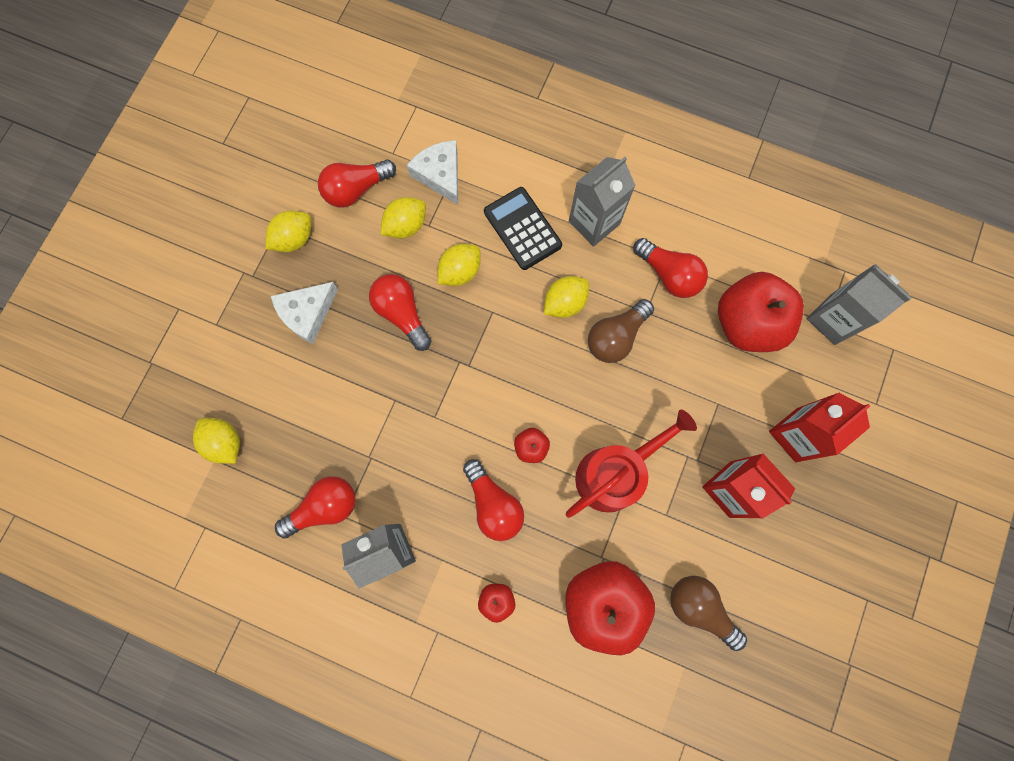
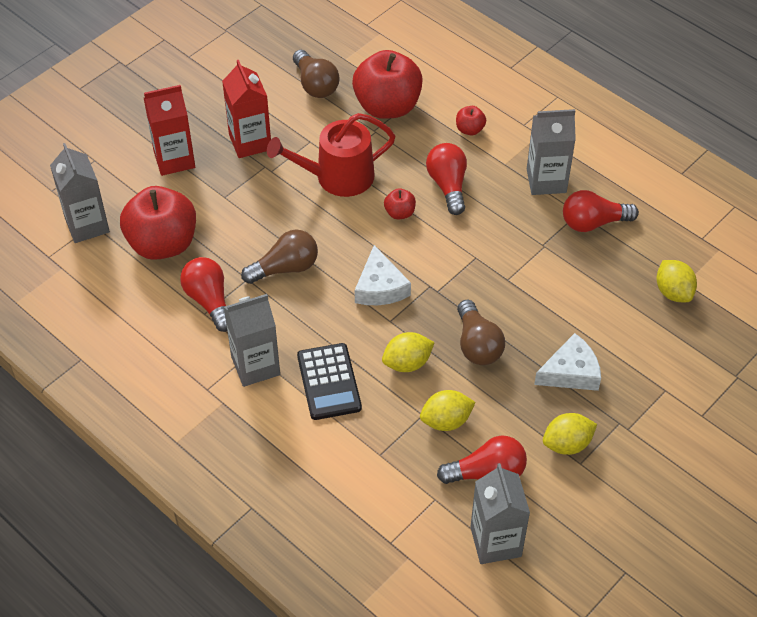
camera: 160 degrees left, 25 degrees down
red light bulb [369,274,432,351] -> brown light bulb [457,300,505,365]
white cheese [407,140,458,205] -> white cheese moved to [355,245,411,305]
yellow lemon [544,276,589,318] -> none
none -> grey carton [470,463,530,564]

